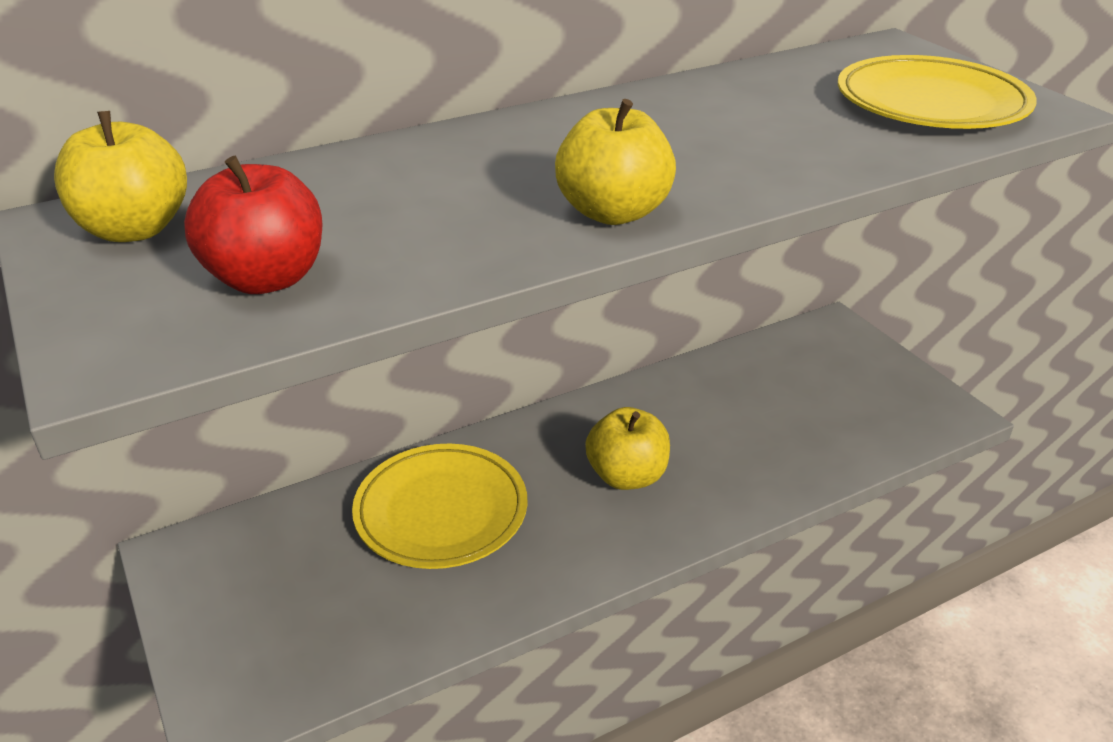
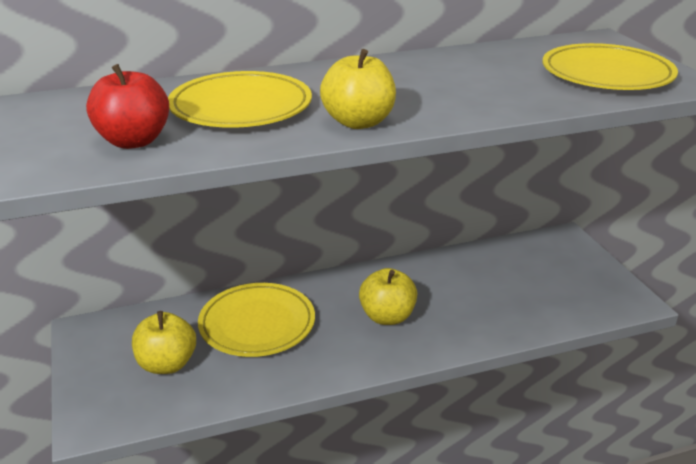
camera: 10 degrees right, 5 degrees down
yellow apple [54,111,187,242] -> yellow apple moved to [132,311,196,374]
none -> yellow plate [168,71,312,128]

